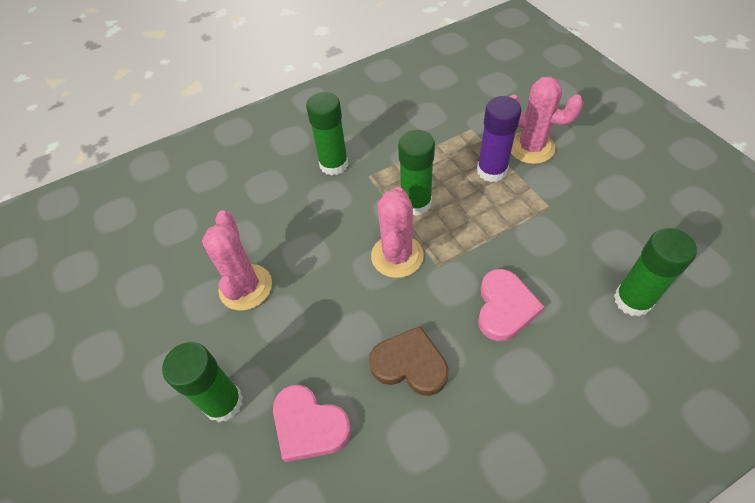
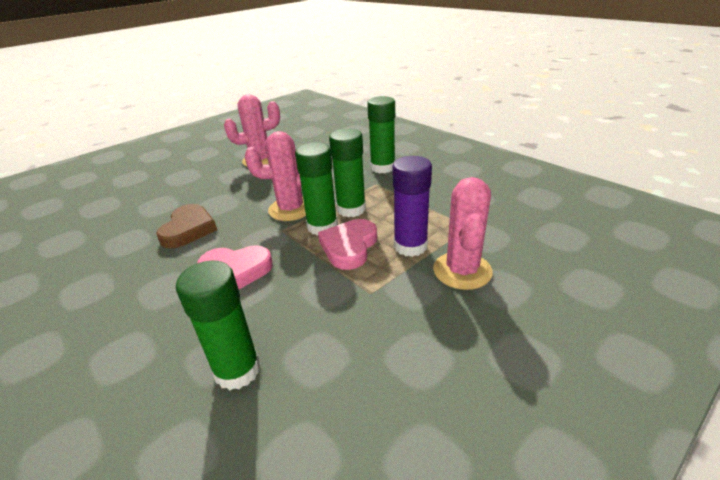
camera: 75 degrees right, 20 degrees down
green glue stick [162,342,243,422] -> green glue stick moved to [295,142,338,236]
pink heart [273,385,351,462] -> pink heart moved to [318,219,377,270]

